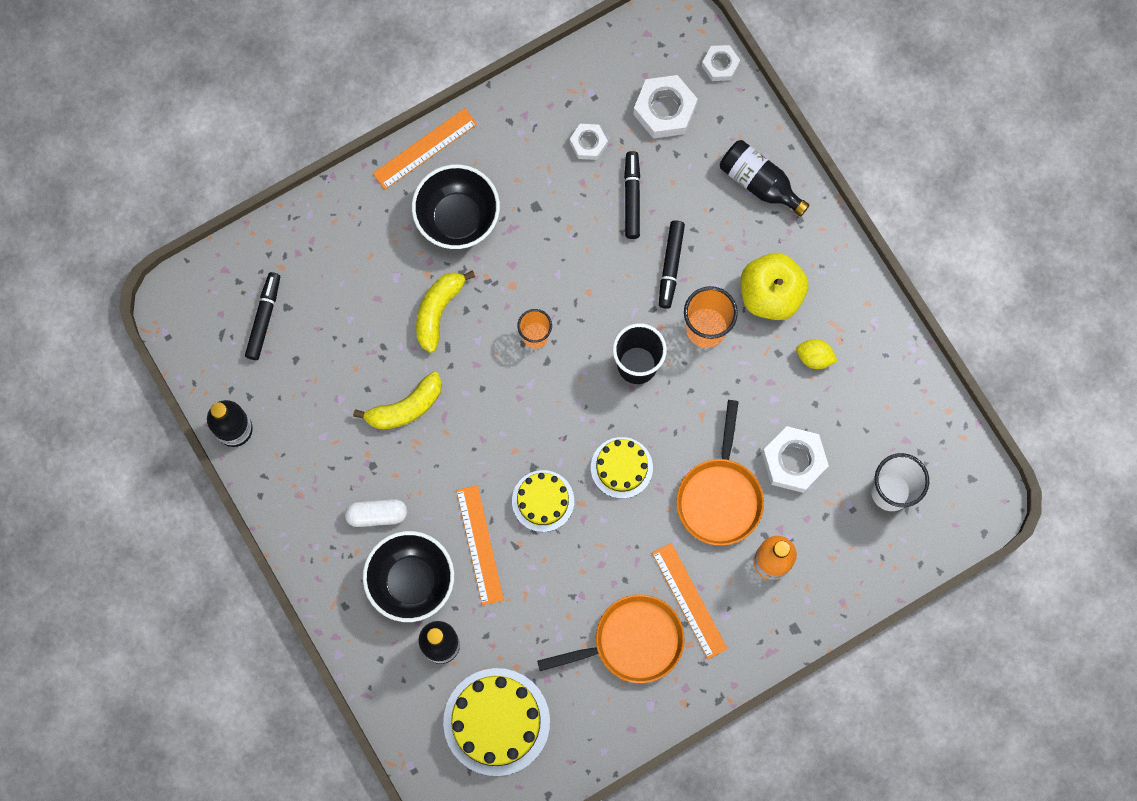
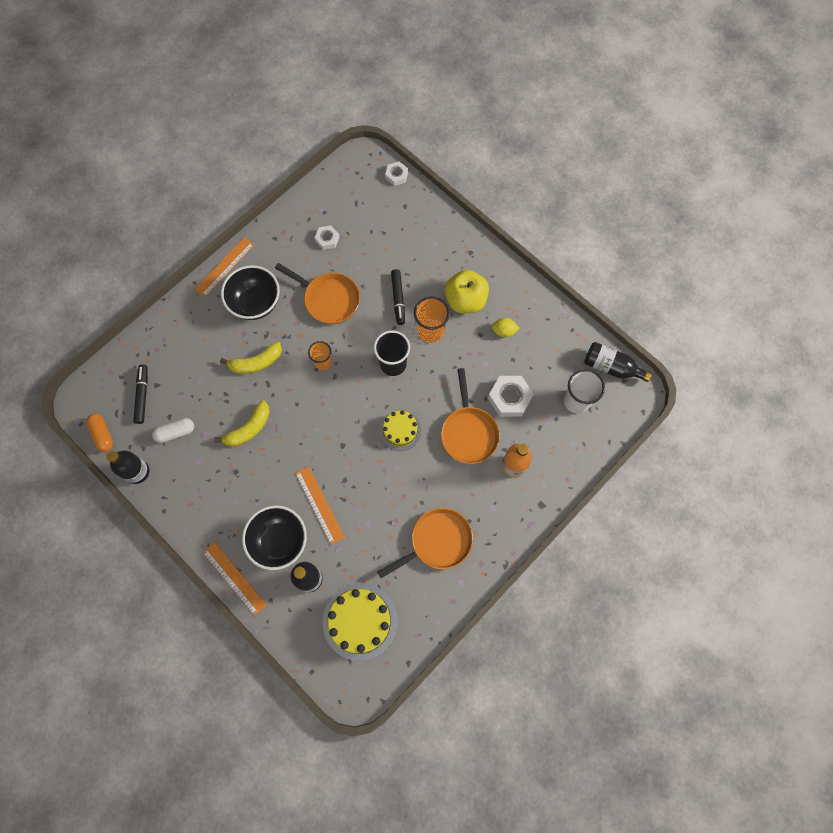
camera: 15 degrees left, 5 degrees down
white capsule [345,499,407,527] -> white capsule moved to [152,418,194,443]
yellow banana [416,270,475,353] -> yellow banana turned 120 degrees counterclockwise [220,342,282,374]
yellow cake [512,470,574,532] -> none
black marker [624,151,640,239] -> none
white nut [633,75,698,139] -> none
orange ruler [652,543,728,659] -> orange ruler moved to [203,542,267,616]
black bottle [720,140,810,217] -> black bottle moved to [584,342,652,382]
none -> orange capsule [86,413,113,452]
none -> orange pan [275,263,360,324]

